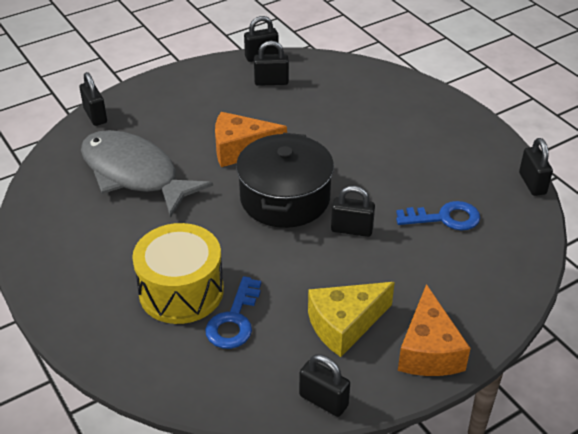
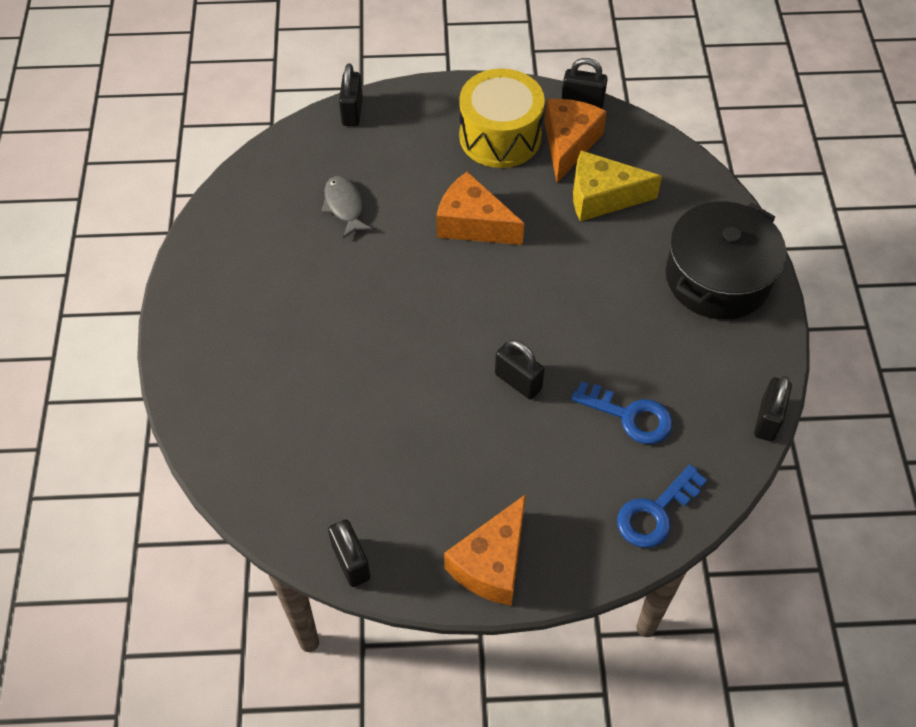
camera: 30 degrees right, 15 degrees up
grey fish [81,130,213,218] -> grey fish [322,176,373,238], size x0.45
yellow drum [132,223,224,324] -> yellow drum moved to [459,68,545,168]
blue key [205,276,261,349] -> blue key moved to [617,464,707,548]
black pot [236,133,334,228] -> black pot moved to [666,201,786,320]
black padlock [254,41,289,86] -> orange cheese [544,99,607,183]
yellow cheese [308,282,395,357] -> yellow cheese moved to [573,150,662,222]

